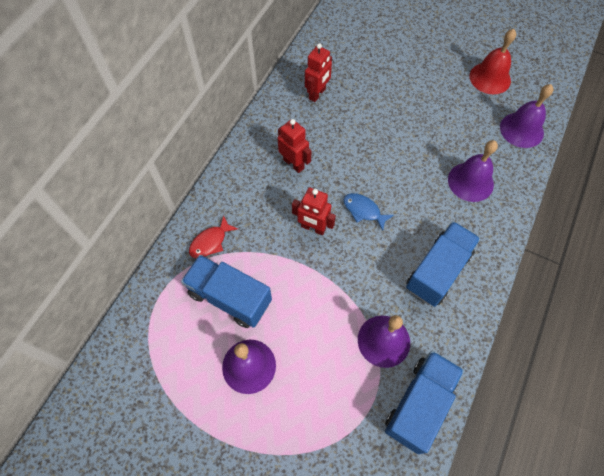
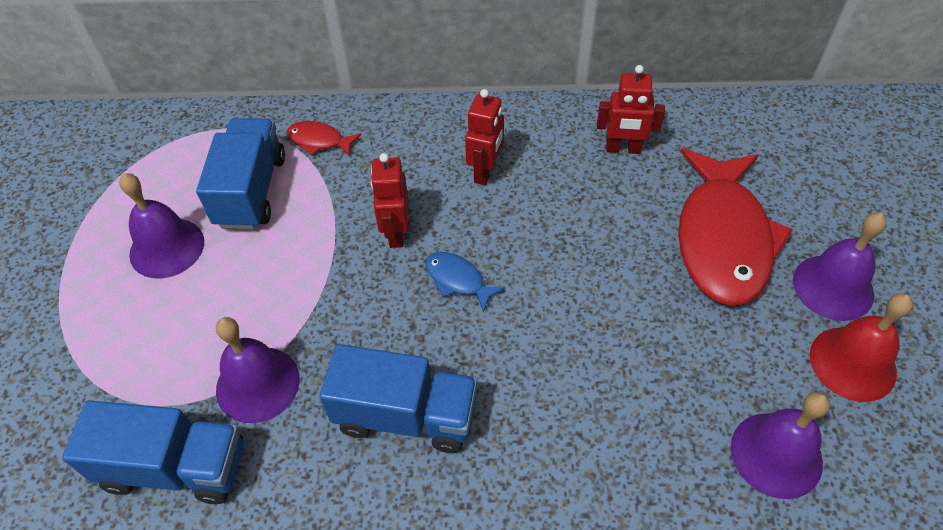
camera: 65 degrees right, 10 degrees down
blue fish [343,193,394,231] -> blue fish turned 60 degrees counterclockwise [426,252,505,312]
purple bell [448,140,498,202] -> purple bell moved to [793,213,887,321]
none -> red fish [678,148,793,306]

